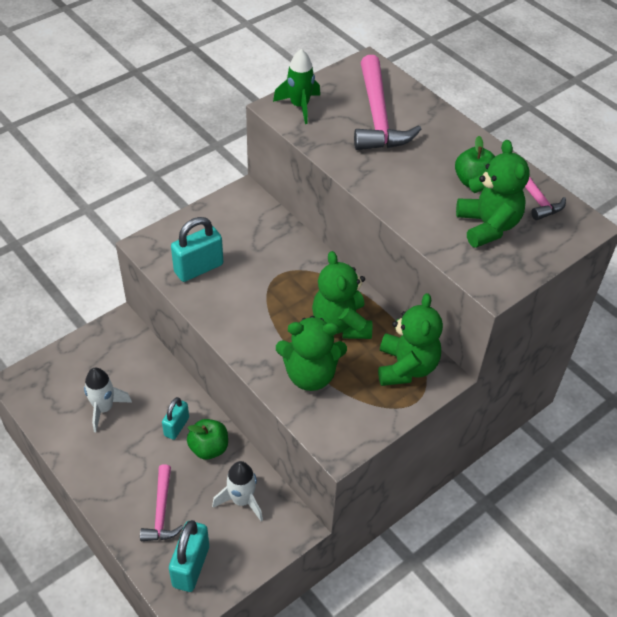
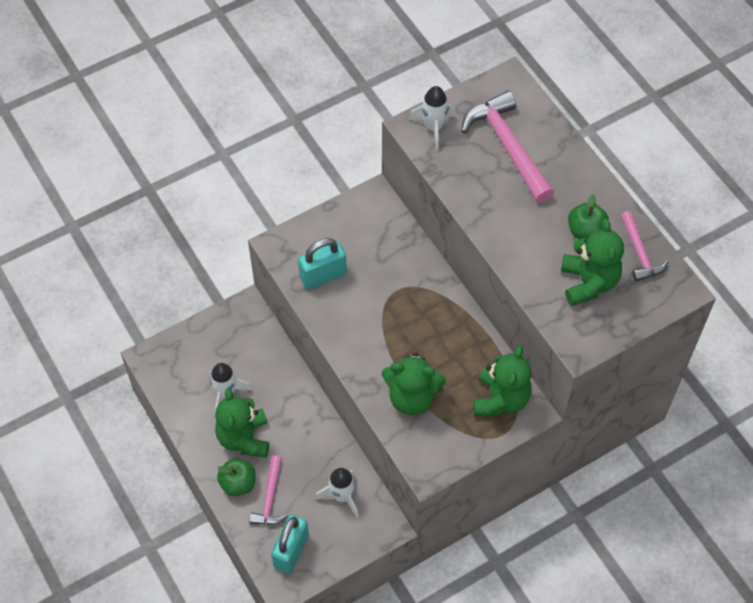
camera: 10 degrees right, 10 degrees up
turquoise padlock [162,397,189,440] -> none
green apple [187,419,228,460] -> green apple moved to [217,458,256,496]
green rocket [273,49,320,124] -> white rocket [409,86,456,150]
green teddy bear [312,251,372,339] -> green teddy bear moved to [215,388,269,458]
pink hammer [354,55,421,150] -> pink hammer turned 150 degrees clockwise [461,91,554,203]

